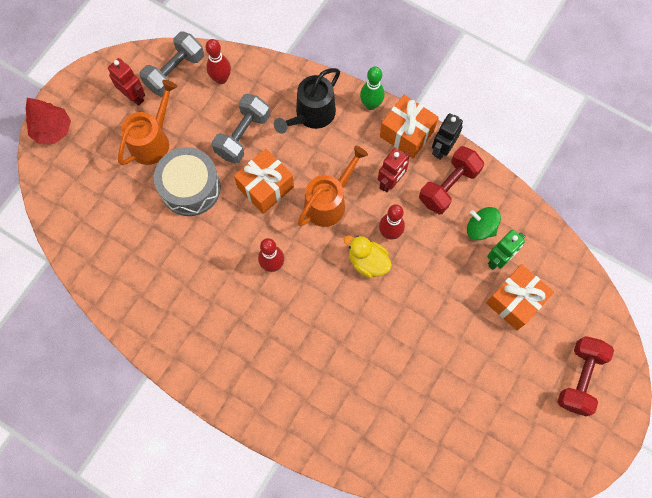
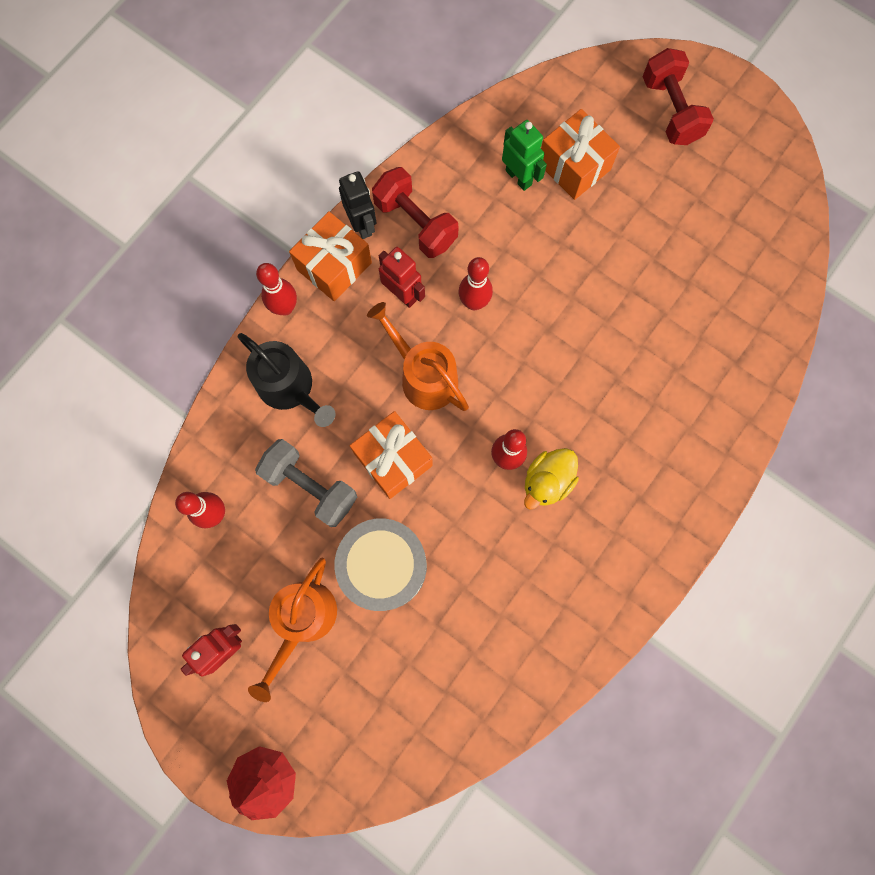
camera: 85 degrees left, 5 degrees up
orange watering can [118,80,177,165] -> orange watering can turned 105 degrees counterclockwise [248,558,337,702]
grey dumbbell [140,32,204,97] -> none
yellow duck [344,235,392,278] -> yellow duck moved to [524,448,579,510]
green bowling pin [360,67,385,110] -> red bowling pin [256,263,297,316]
black robot [432,114,463,160] -> black robot turned 150 degrees counterclockwise [339,171,376,239]
green spinning top [467,207,501,240] -> none
red dumbbell [557,336,614,416] -> red dumbbell turned 45 degrees clockwise [643,48,714,145]

